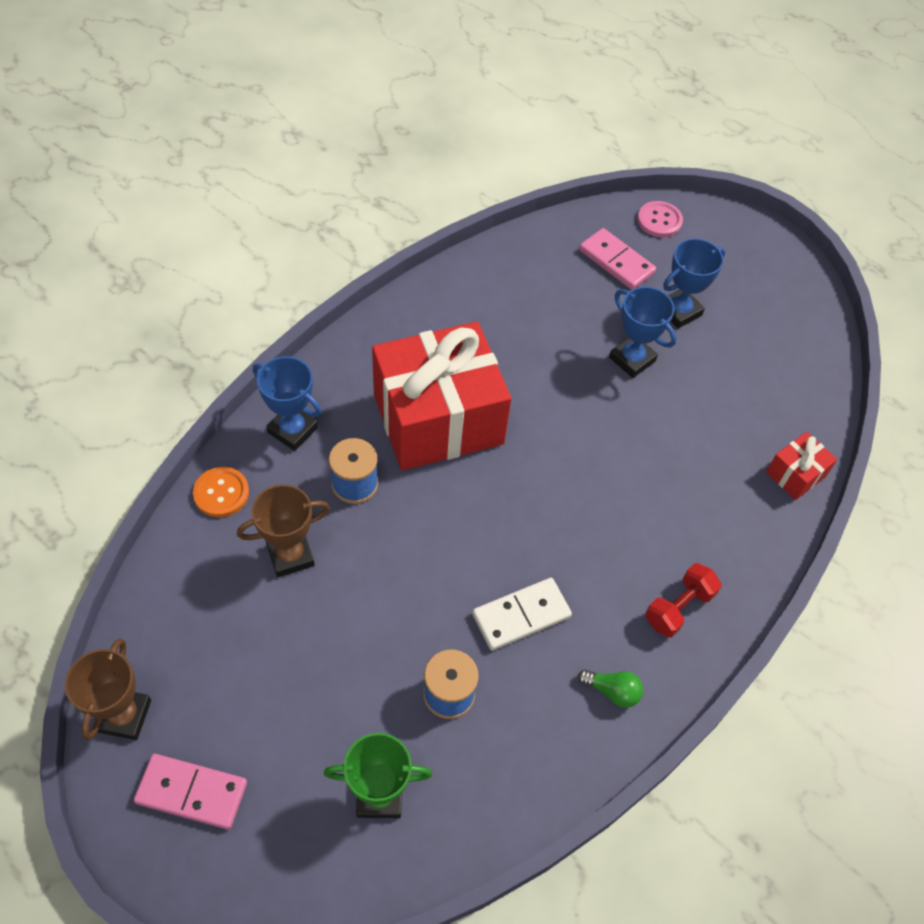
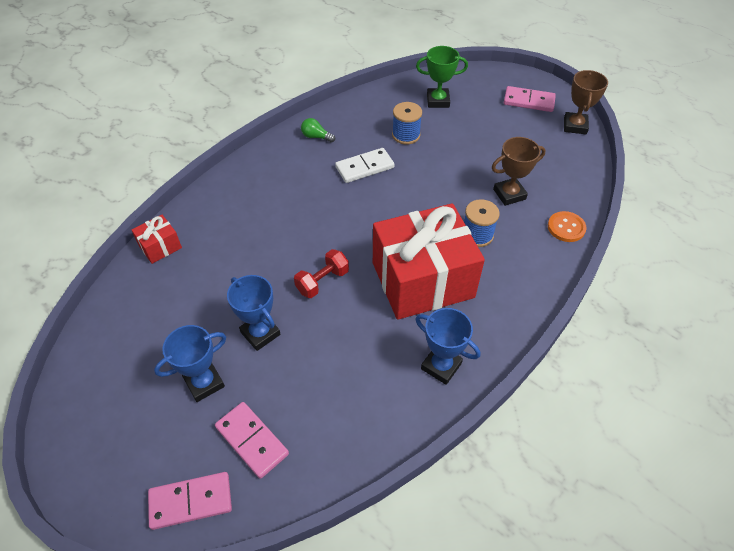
camera: 175 degrees left, 5 degrees down
blue trophy [253,356,322,451] -> blue trophy moved to [415,308,480,385]
pink button [638,201,683,237] -> pink domino [148,472,232,530]
red dumbbell [645,563,722,638] -> red dumbbell moved to [294,249,349,298]

